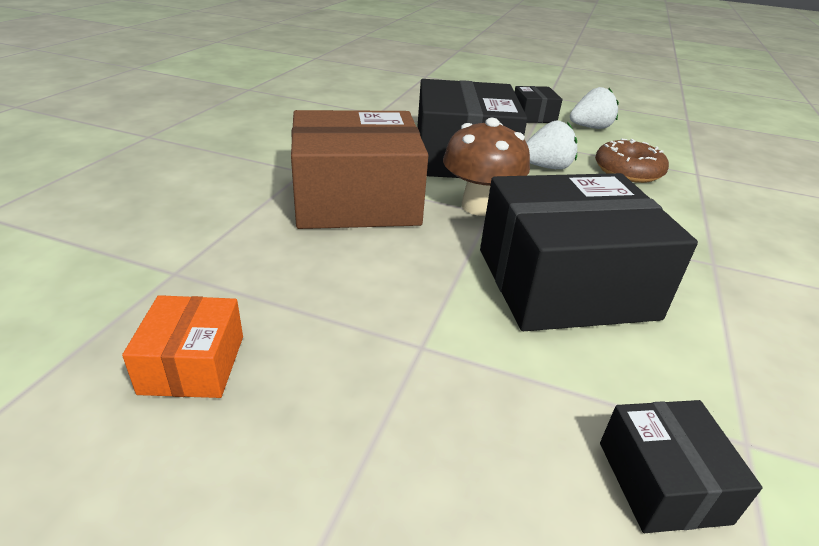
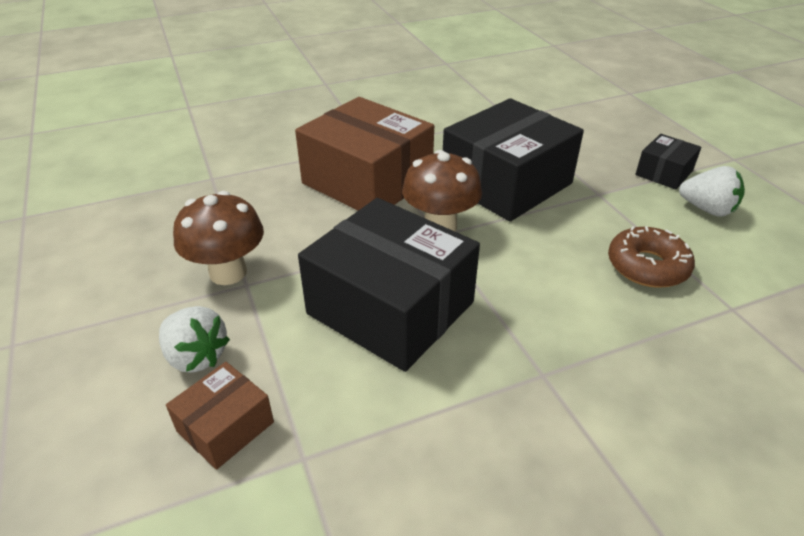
camera: 50 degrees right, 5 degrees up
orange box [122,295,243,398] -> none
white strawberry [526,120,577,169] -> white strawberry moved to [159,306,230,373]
black box [600,400,763,533] -> brown box [166,362,274,470]
none -> brown mushroom [173,191,264,285]

